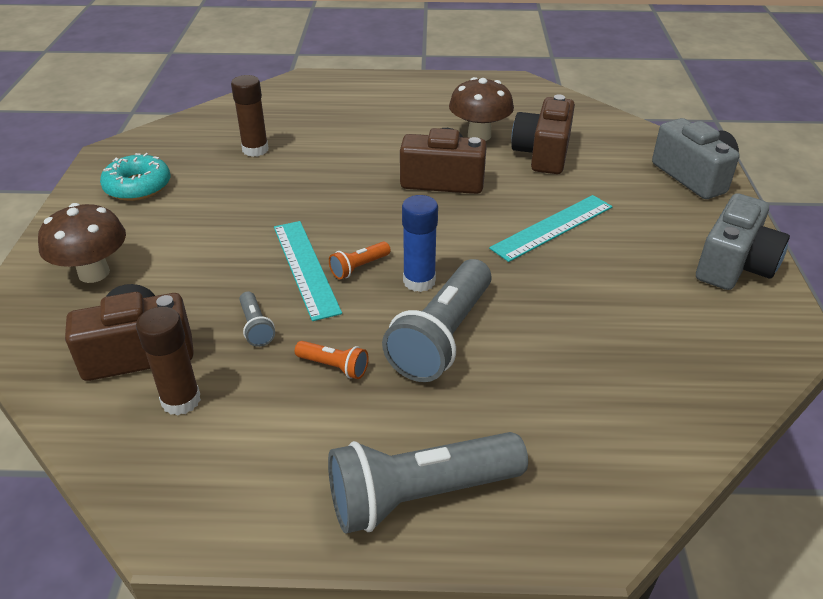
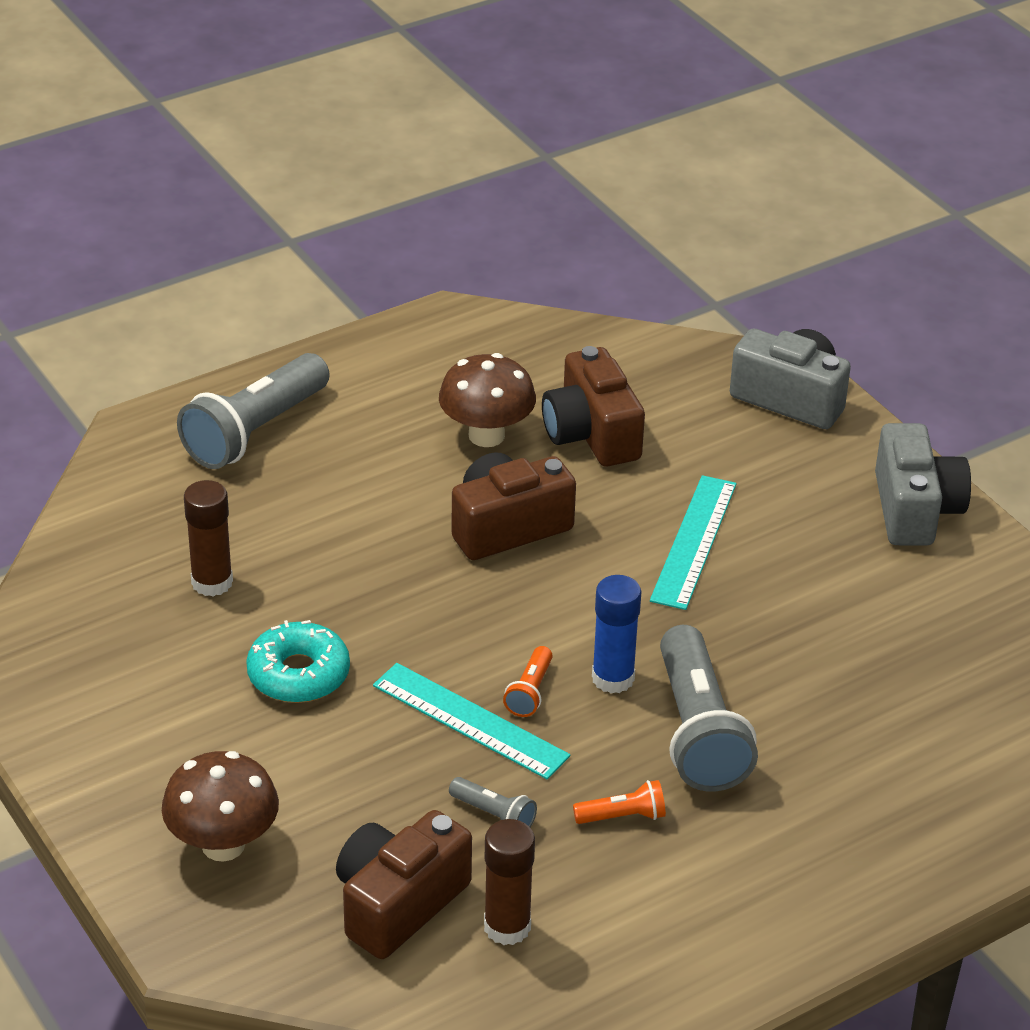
camera: 35 degrees left, 0 degrees up
turquoise donut [100,153,170,201] -> turquoise donut moved to [246,620,350,703]
grey flashlight [328,432,528,534] -> grey flashlight moved to [177,353,330,469]

